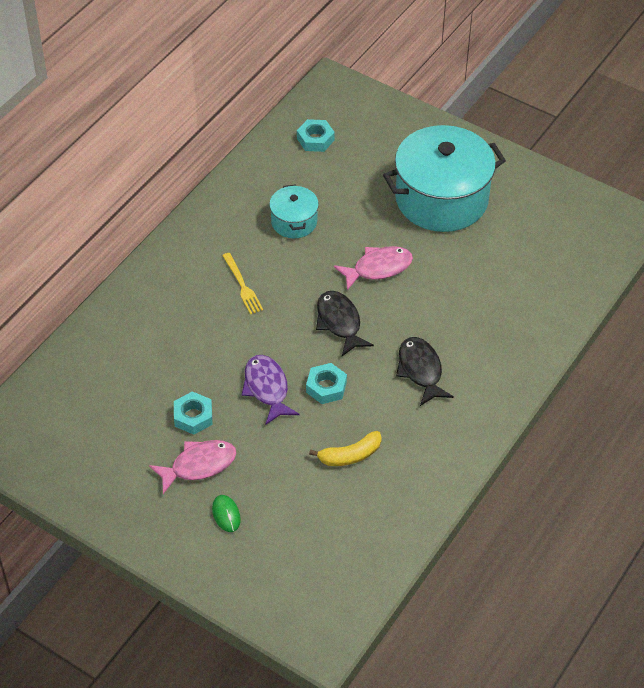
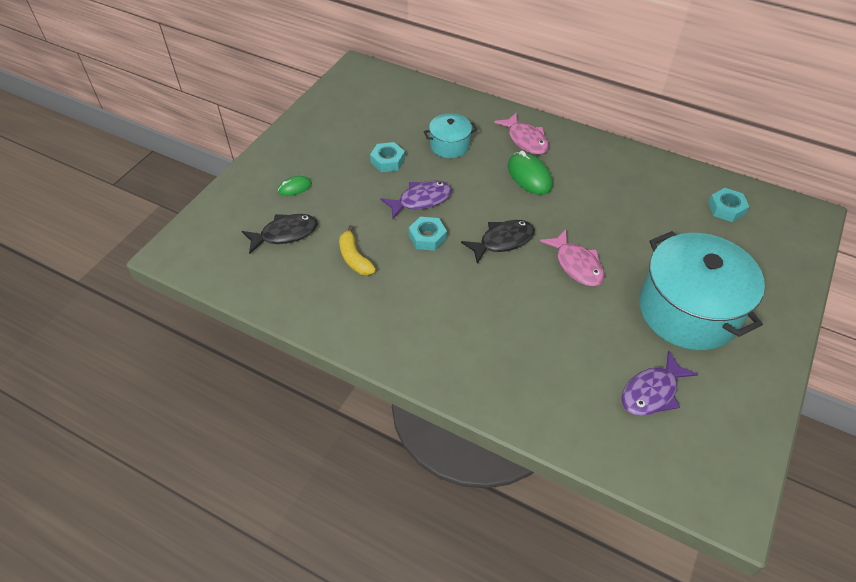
camera: 85 degrees right, 0 degrees up
pink fish [149,440,236,494] -> pink fish moved to [494,112,549,155]
yellow fork [222,253,263,314] -> green mouse [508,151,553,195]
turquoise pot [269,184,319,238] -> turquoise pot moved to [424,114,477,158]
black fish [396,337,454,406] -> black fish moved to [242,214,318,254]
none -> purple fish [621,351,698,416]

